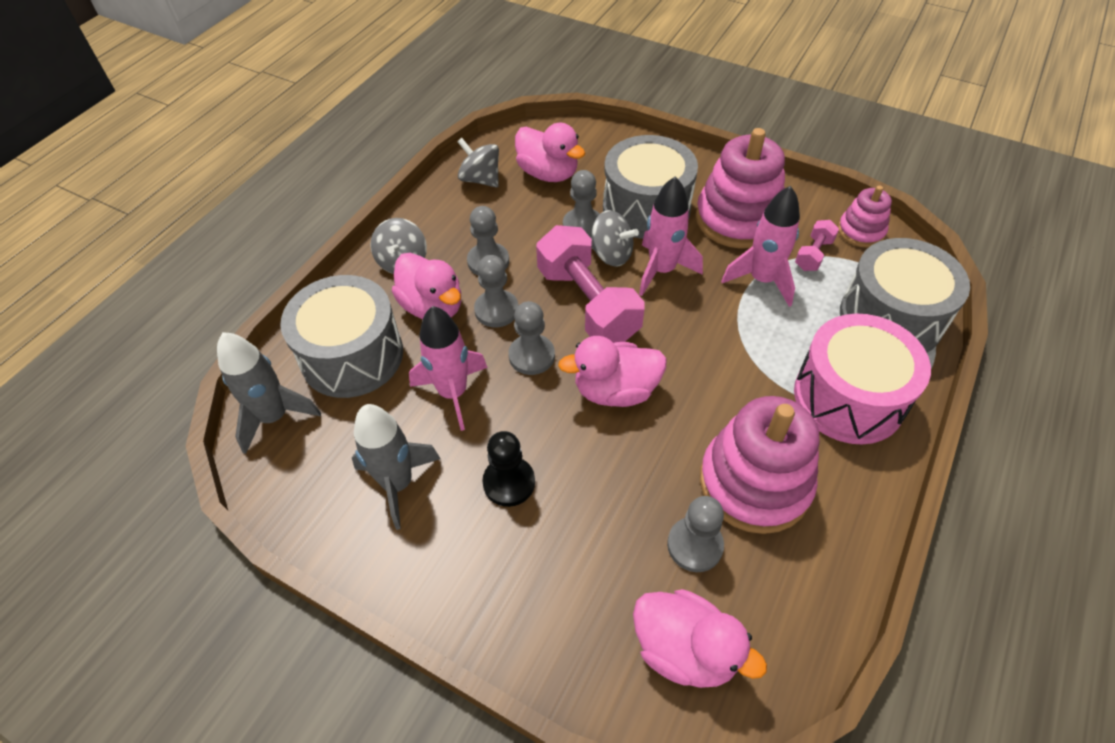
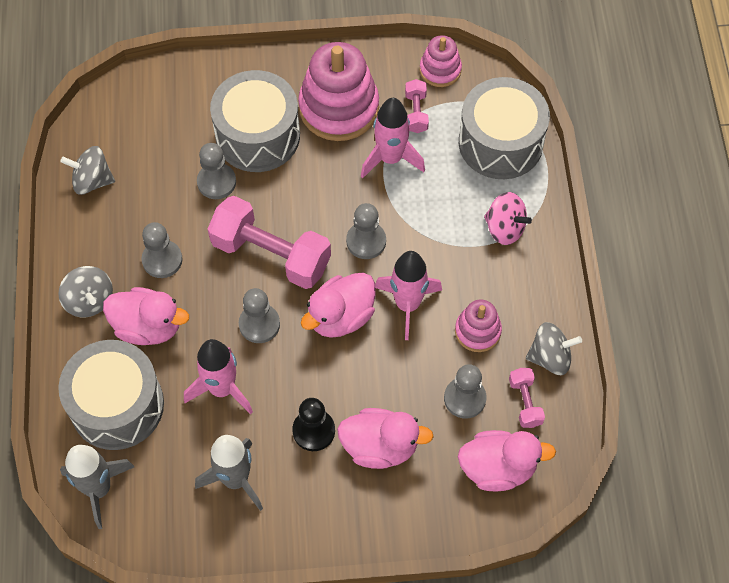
camera: 35 degrees left, 10 degrees up
grey pawn [474,255,518,327] -> grey pawn moved to [346,203,386,259]
pink duck [515,123,585,182] -> pink duck moved to [337,408,434,469]
grey spinning top [591,210,639,267] -> grey spinning top moved to [526,322,582,375]
pink rocket [639,176,703,296] -> pink rocket moved to [375,251,442,340]
pink stacking toy [700,396,819,534] -> pink stacking toy [455,300,502,352], size x0.53
pink drum [794,314,931,444] -> pink spinning top [484,192,532,245]
none -> pink dumbbell [509,368,545,428]

